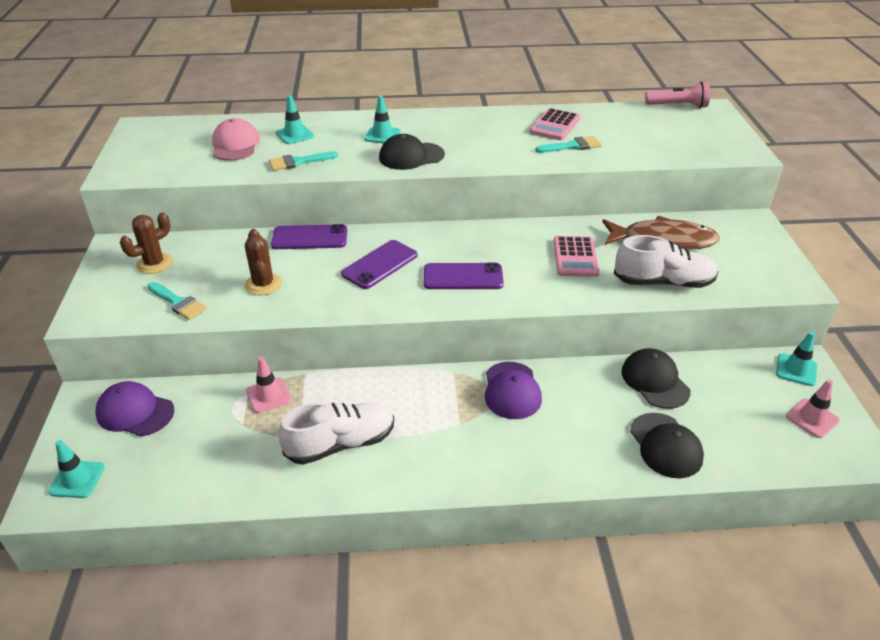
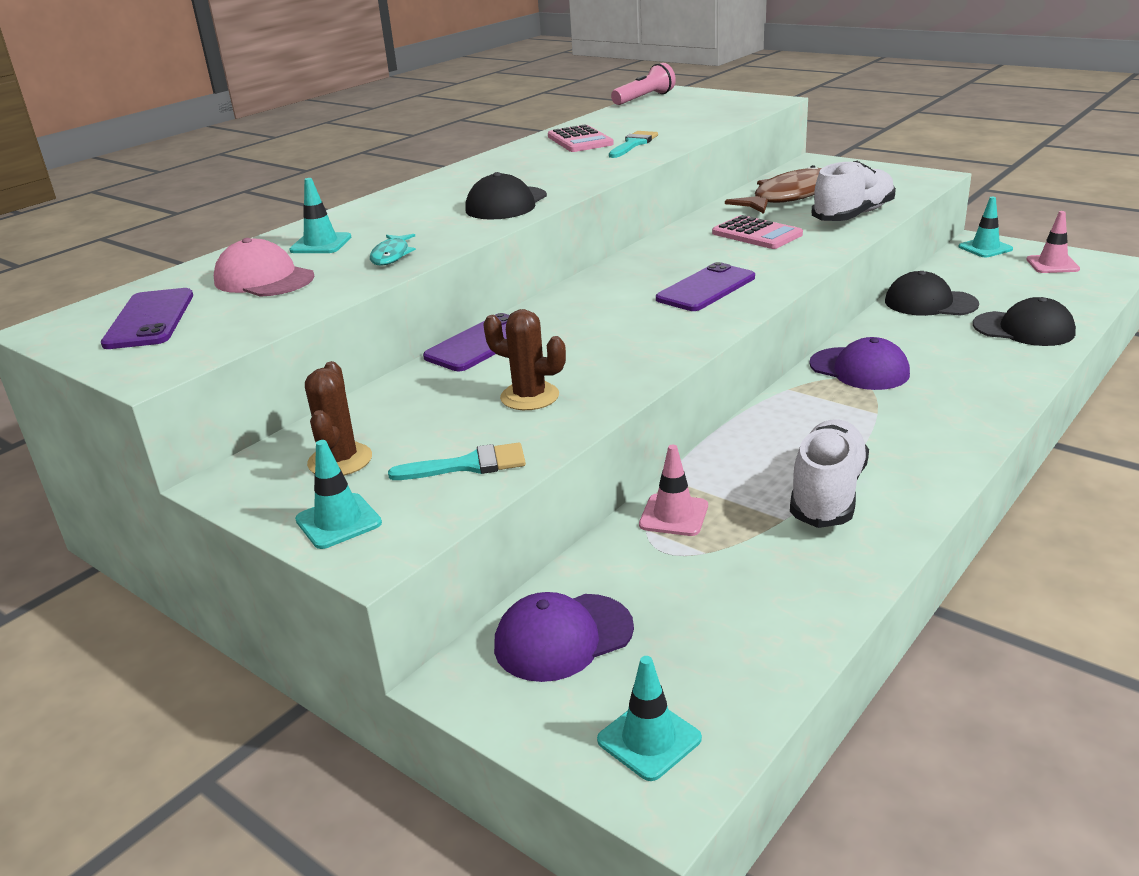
camera: 45 degrees left, 10 degrees down
turquoise brush [269,151,338,171] -> turquoise fish [370,234,416,266]
purple phone [341,240,418,289] -> purple phone moved to [101,288,193,349]
turquoise traffic cone [364,96,401,144] -> turquoise traffic cone moved to [295,440,382,549]

